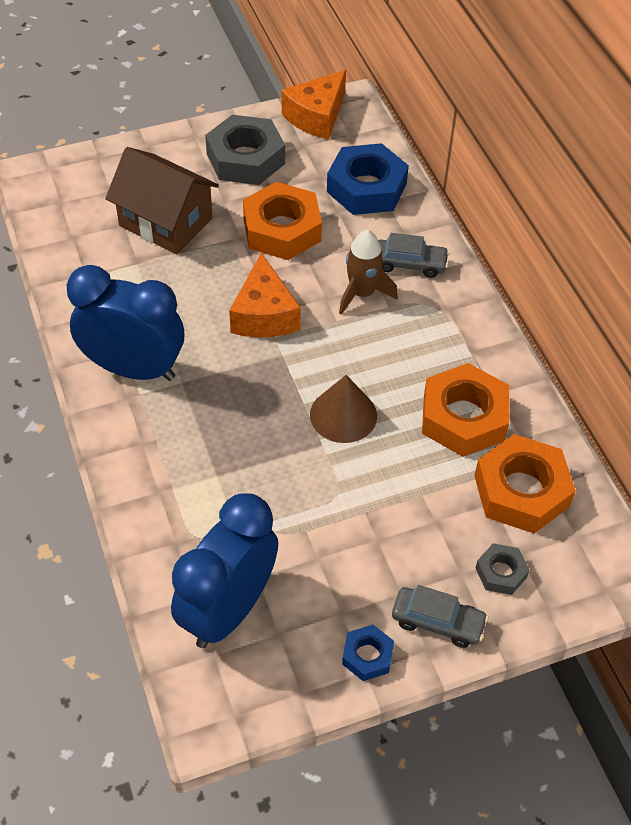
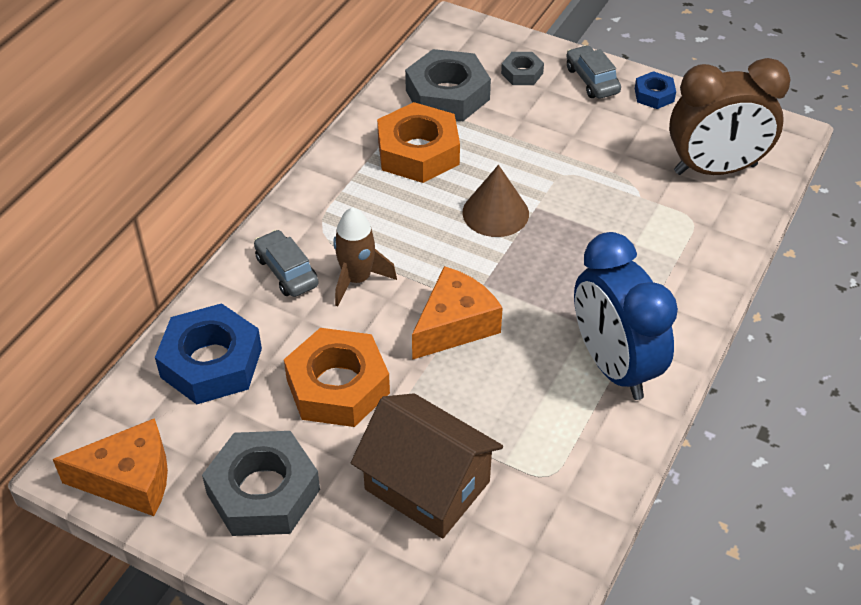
camera: 130 degrees left, 5 degrees down
brown house [105,147,219,254] -> brown house turned 45 degrees counterclockwise [351,393,503,539]
blue clock [171,493,278,648] -> brown clock [669,58,791,175]
orange nut [474,434,576,534] -> grey nut [405,49,491,121]

